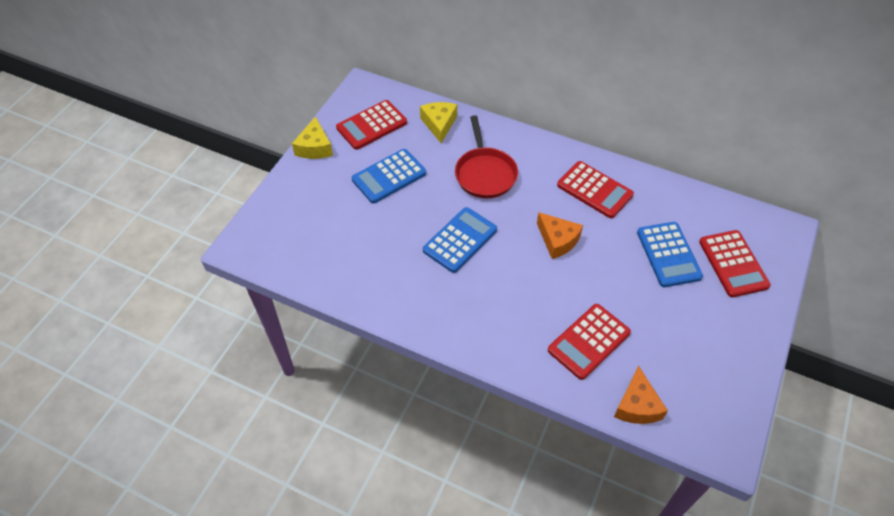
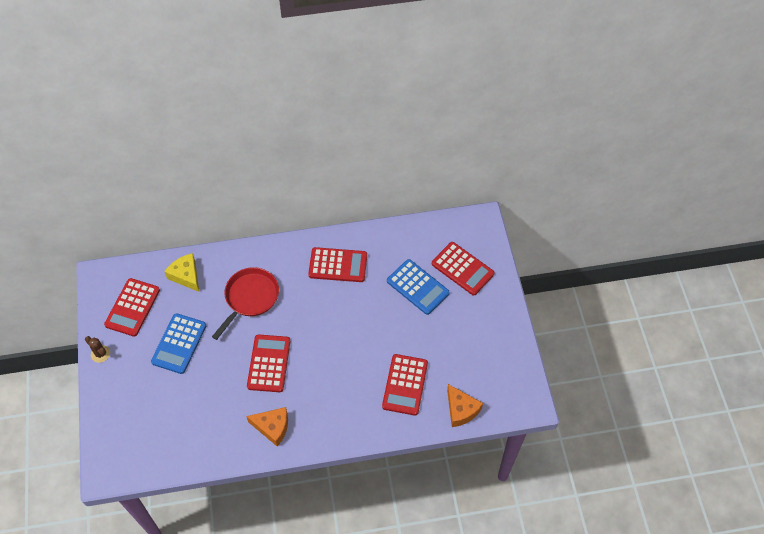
camera: 35 degrees left, 5 degrees up
yellow cheese [292,116,333,159] -> brown cactus [85,336,110,363]
blue calculator [423,207,497,273] -> red calculator [247,334,290,392]
red pan [455,115,518,198] -> red pan turned 105 degrees counterclockwise [212,267,279,340]
orange cheese [537,212,583,259] -> orange cheese moved to [246,407,288,447]

